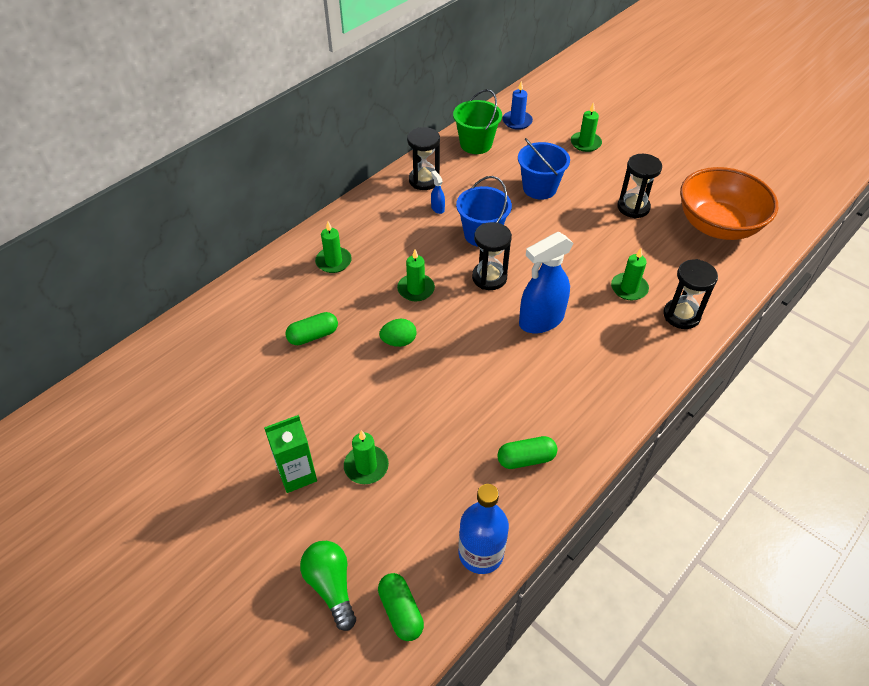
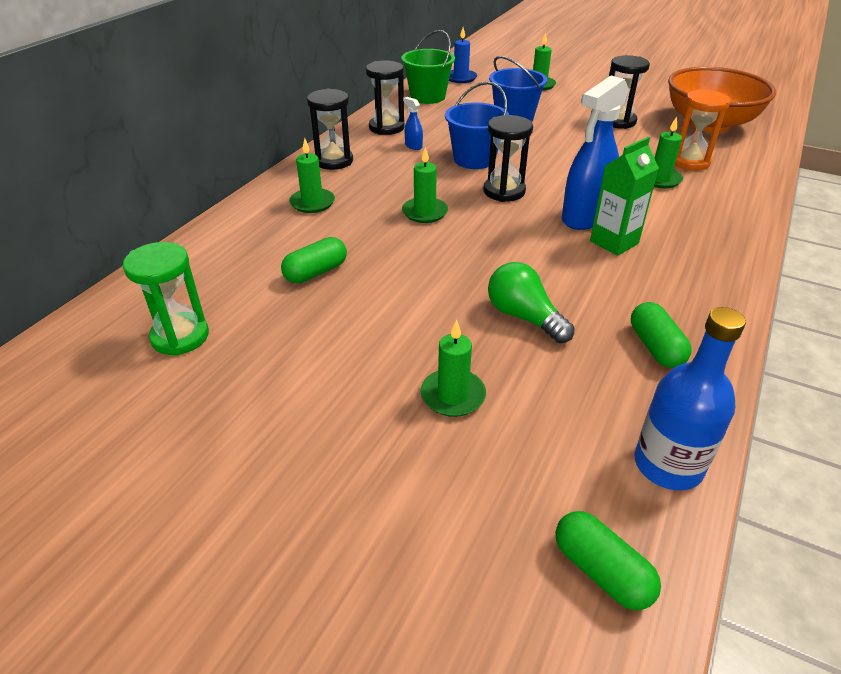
camera: 15 degrees left, 10 degrees down
green carton [264,415,317,493] -> green carton moved to [590,137,659,256]
green light bulb [300,541,356,631] -> green light bulb moved to [488,262,575,343]
green egg [379,319,417,347] -> none
green capsule [497,436,557,469] -> green capsule turned 75 degrees counterclockwise [631,302,692,368]
black hourglass [663,259,718,329] -> black hourglass moved to [307,88,353,170]
none -> green hourglass [123,242,209,356]
none -> orange hourglass [675,89,731,171]

